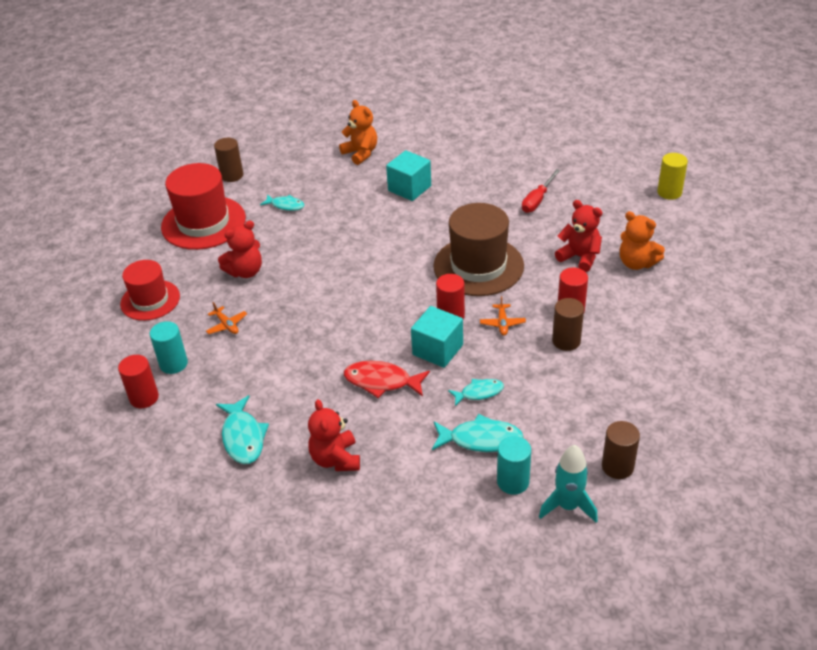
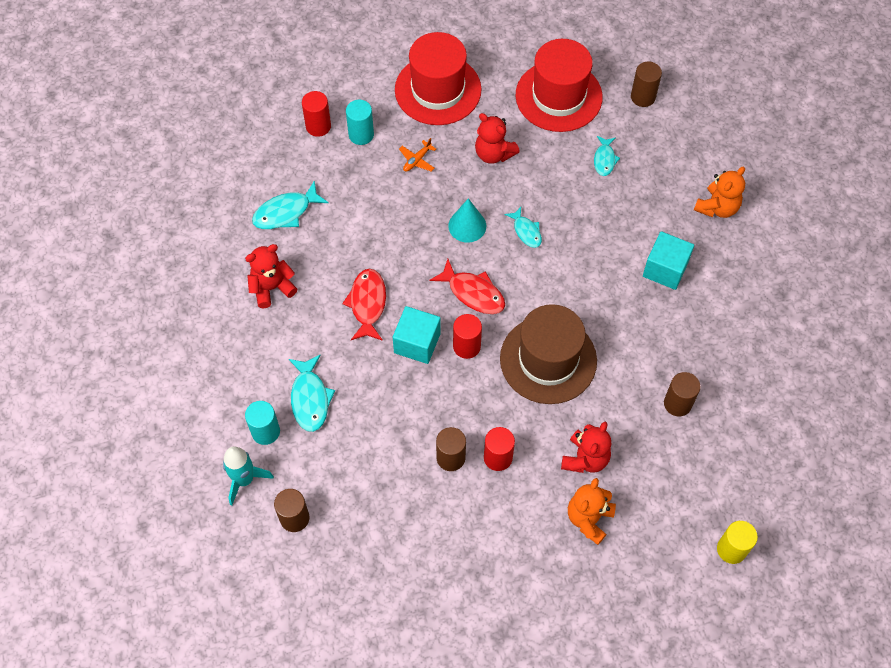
camera: 75 degrees right, 20 degrees up
red hat [120,260,180,321] -> red hat [395,32,482,125], size x1.55
turquoise fish [448,379,504,406] -> turquoise fish moved to [505,207,542,248]
orange plane [480,296,526,336] -> none
red screwdriver [522,169,560,213] -> brown cylinder [664,372,701,416]
none -> red fish [430,259,505,314]
none -> turquoise cone [448,198,486,243]

